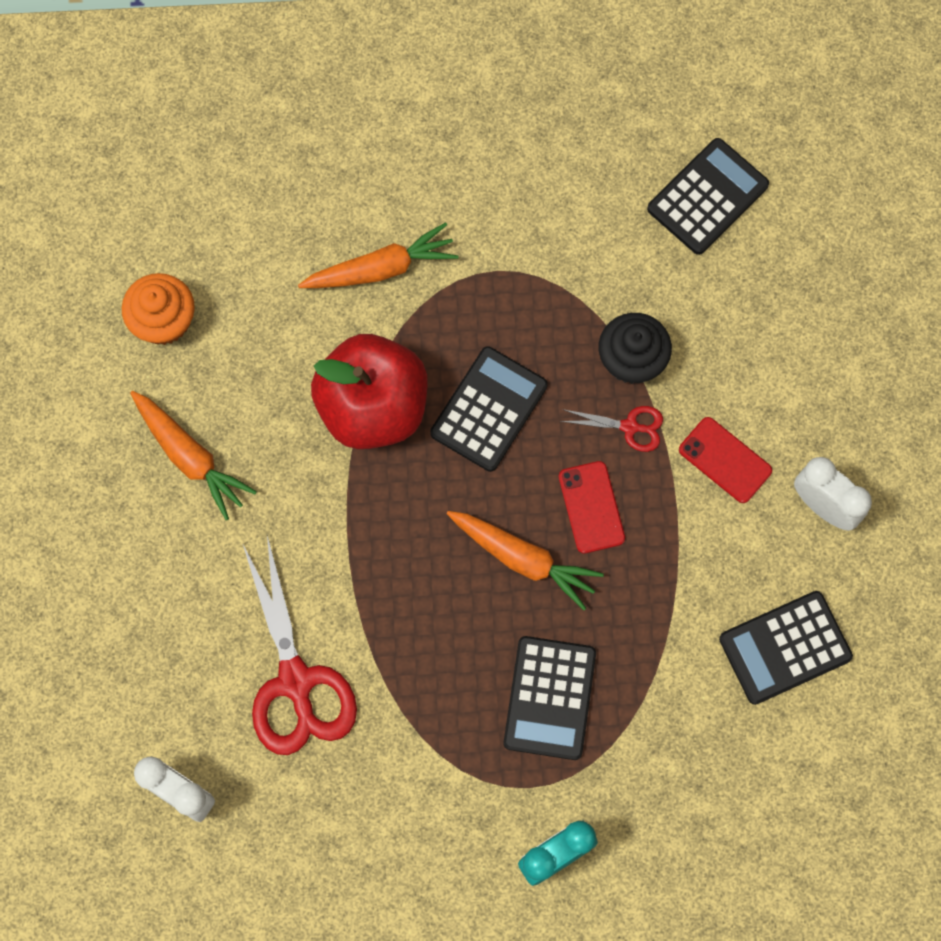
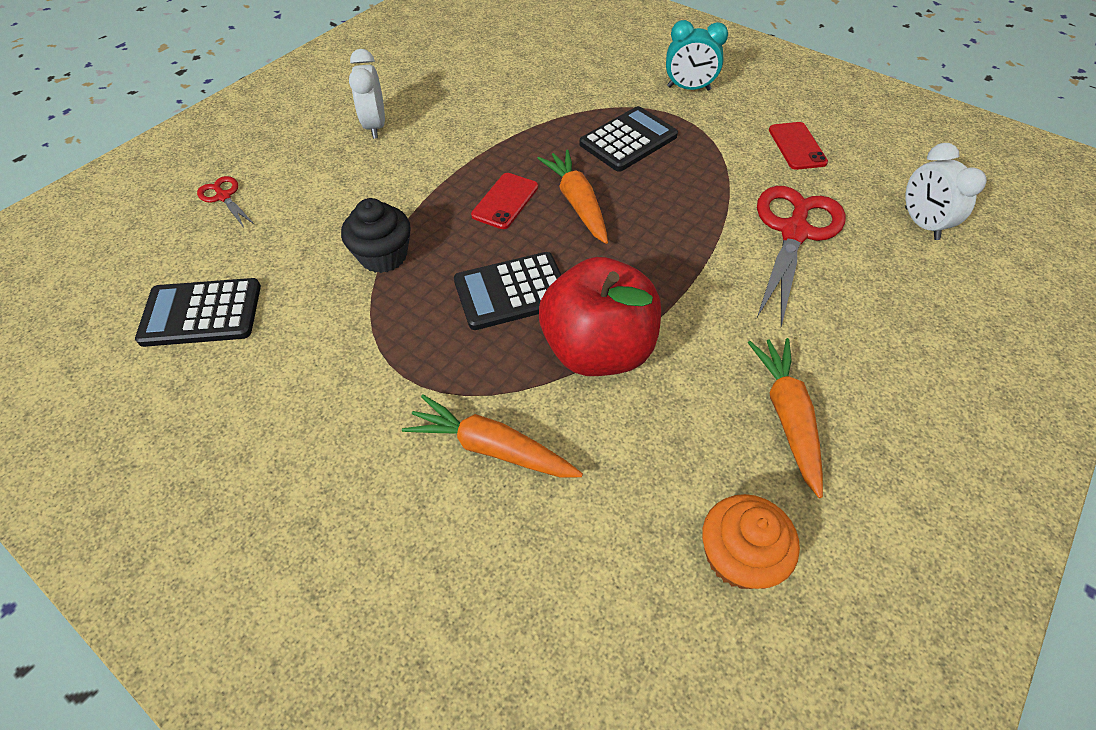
camera: 140 degrees left, 20 degrees down
red scissors [560,406,663,452] -> red scissors moved to [197,176,255,228]
red phone [679,417,772,503] -> red phone moved to [769,122,828,170]
black calculator [719,591,853,705] -> none

